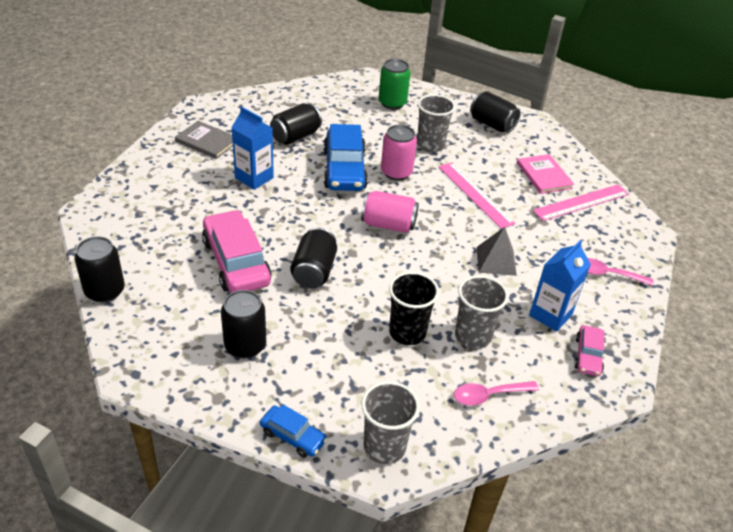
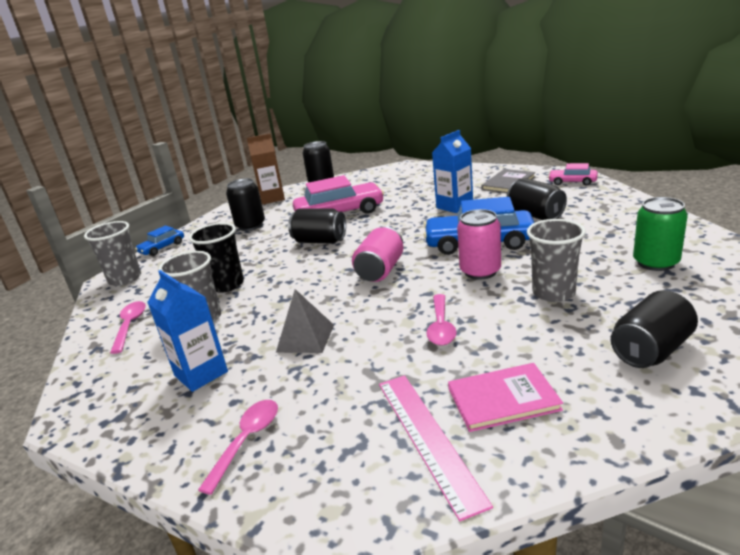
camera: 105 degrees right, 15 degrees down
pink ruler [438,162,516,229] -> pink spoon [426,294,457,346]
pink car [574,325,604,376] -> pink car moved to [548,163,598,186]
none -> brown carton [247,133,285,204]

